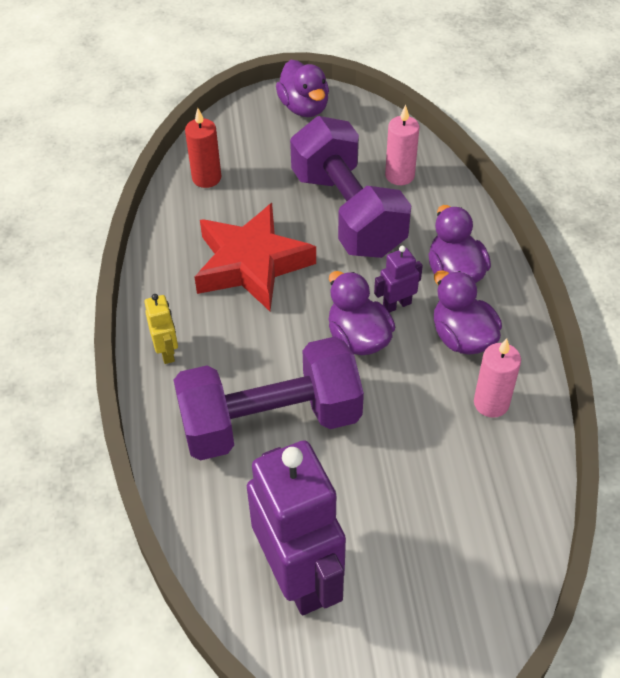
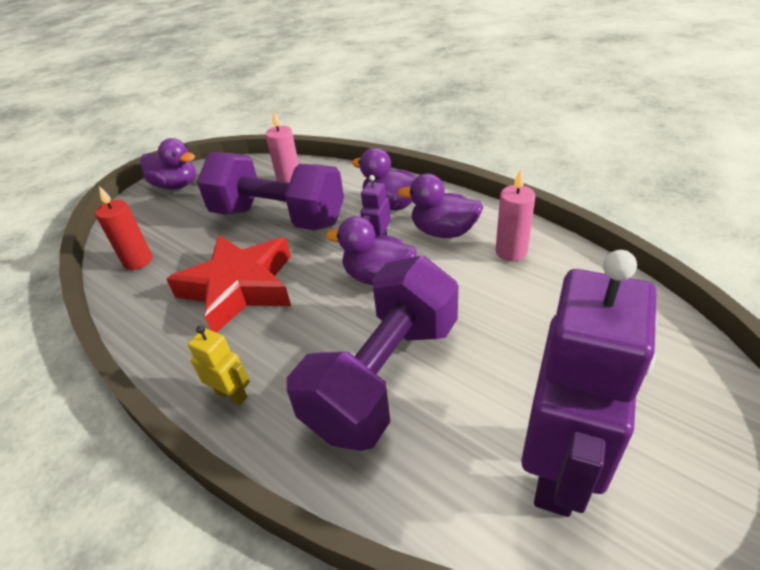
camera: 40 degrees left, 10 degrees down
purple robot [247,440,346,615] -> purple robot turned 90 degrees clockwise [521,250,657,517]

